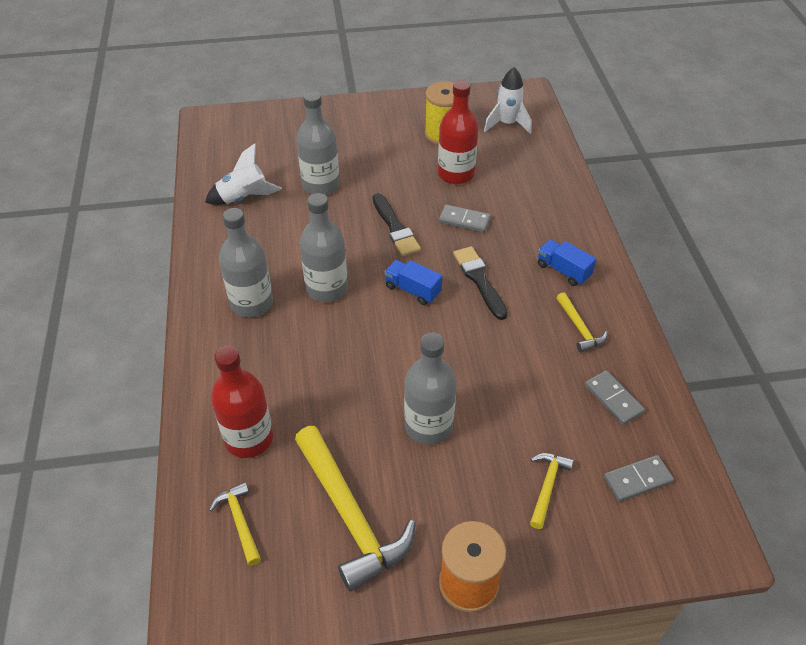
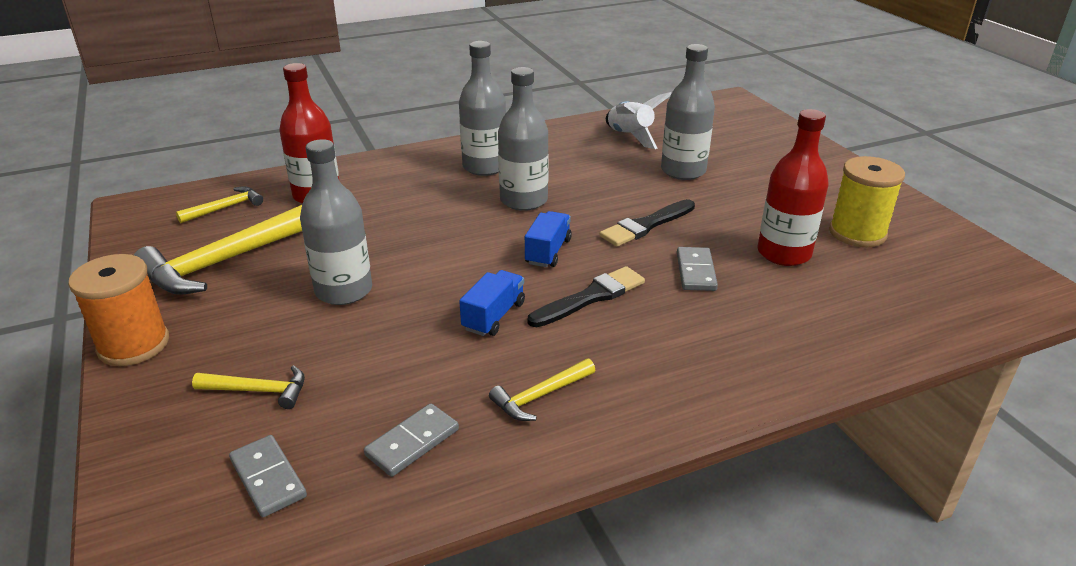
camera: 75 degrees right, 15 degrees down
white rocket [484,67,532,134] -> none
blue truck [538,240,596,286] -> blue truck moved to [459,270,525,336]

